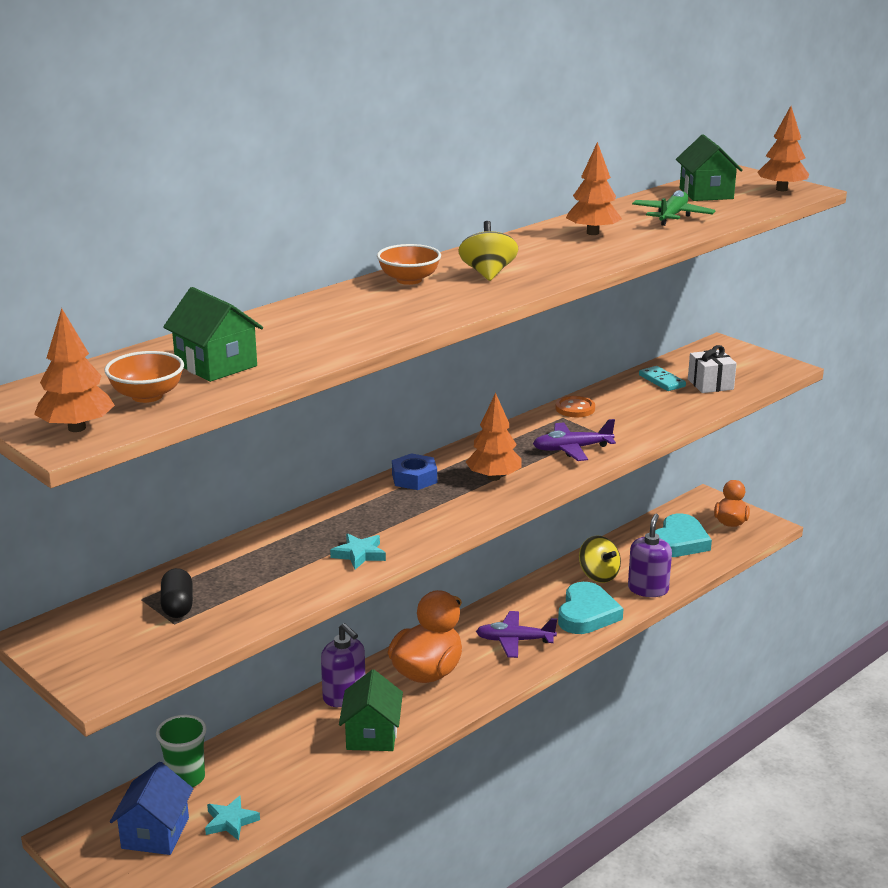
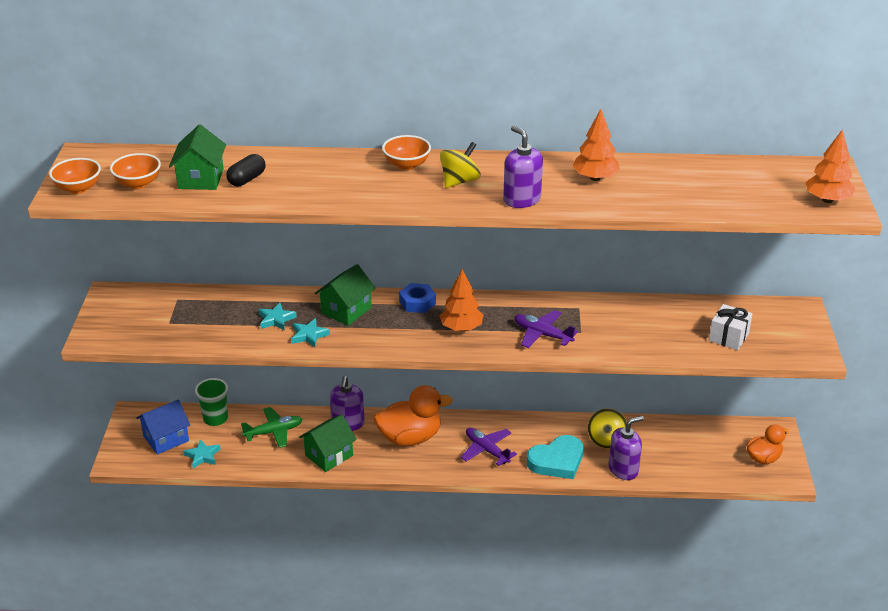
camera: 45 degrees right, 10 degrees up
orange tree [34,308,115,432] -> orange bowl [49,158,101,194]
black capsule [161,568,193,618] -> black capsule moved to [226,154,266,186]
orange button [556,396,595,417] -> none
green plane [632,190,716,226] -> green plane moved to [241,407,303,448]
turquoise domino [639,366,686,391] -> none
turquoise heart [655,513,712,557] -> none
green house [676,135,743,201] -> green house moved to [315,264,376,326]
none -> turquoise star [258,303,297,331]
none -> purple soap dispenser [503,126,543,208]

